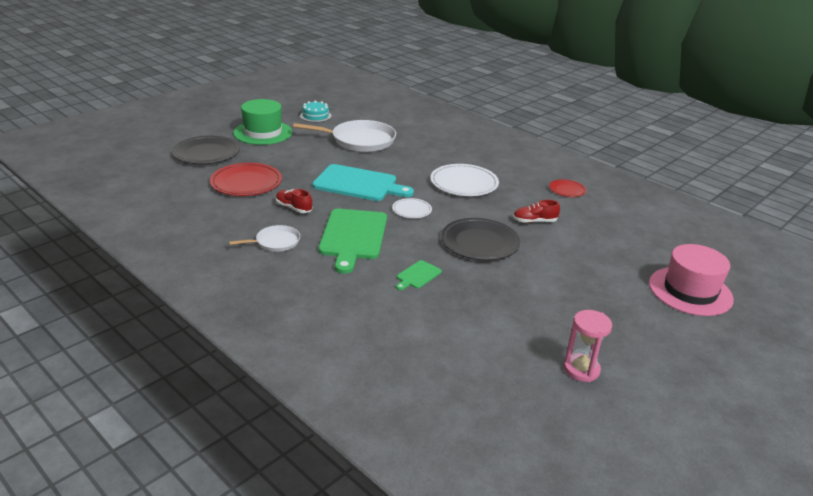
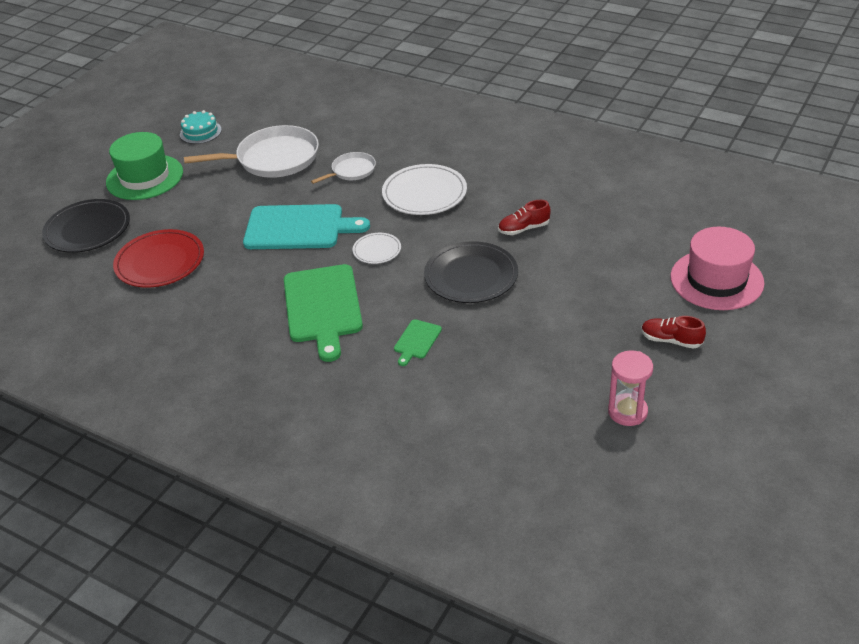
camera: 10 degrees left, 10 degrees up
white pan [229,225,300,252] -> white pan moved to [311,152,376,184]
red shoe [276,189,312,213] -> red shoe moved to [641,316,706,349]
red plate [549,179,586,197] -> none

